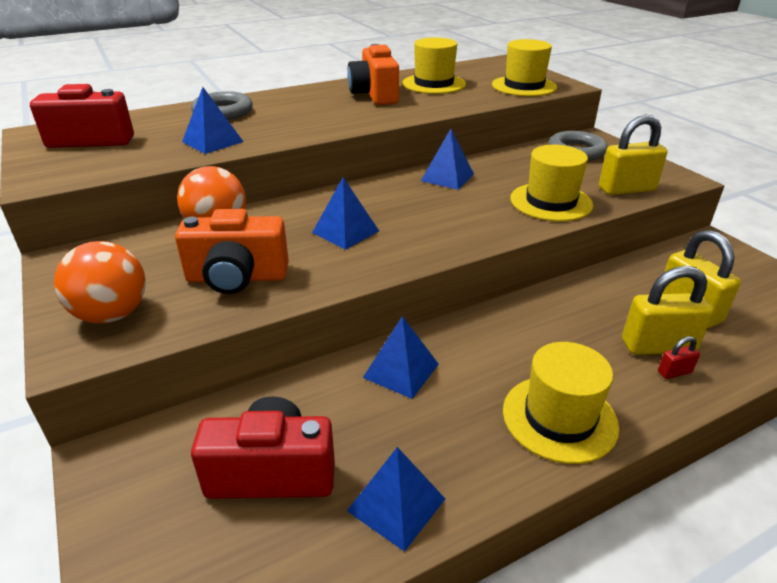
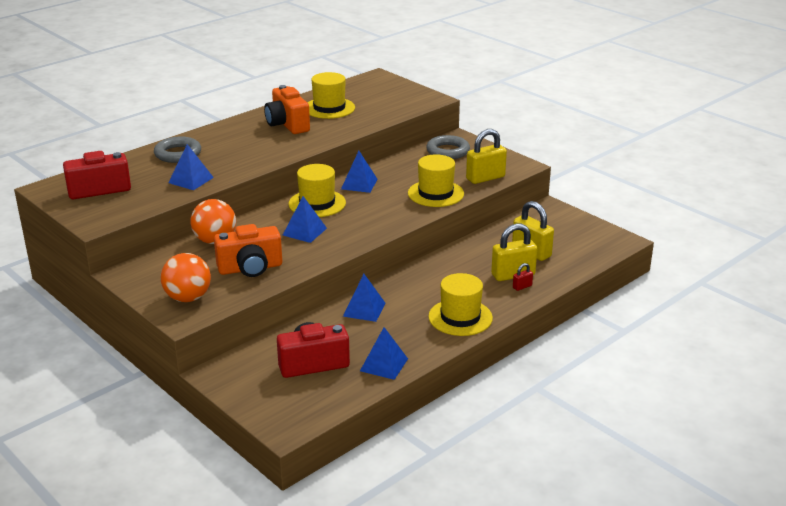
camera: 15 degrees left, 5 degrees down
yellow hat [492,39,557,96] -> yellow hat moved to [289,164,346,217]

